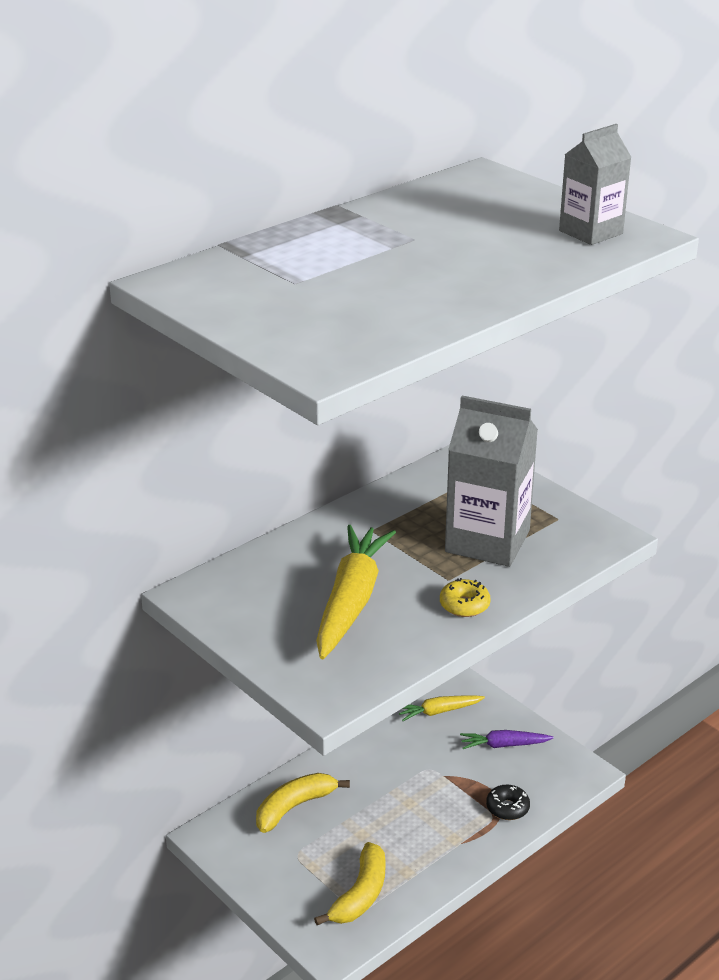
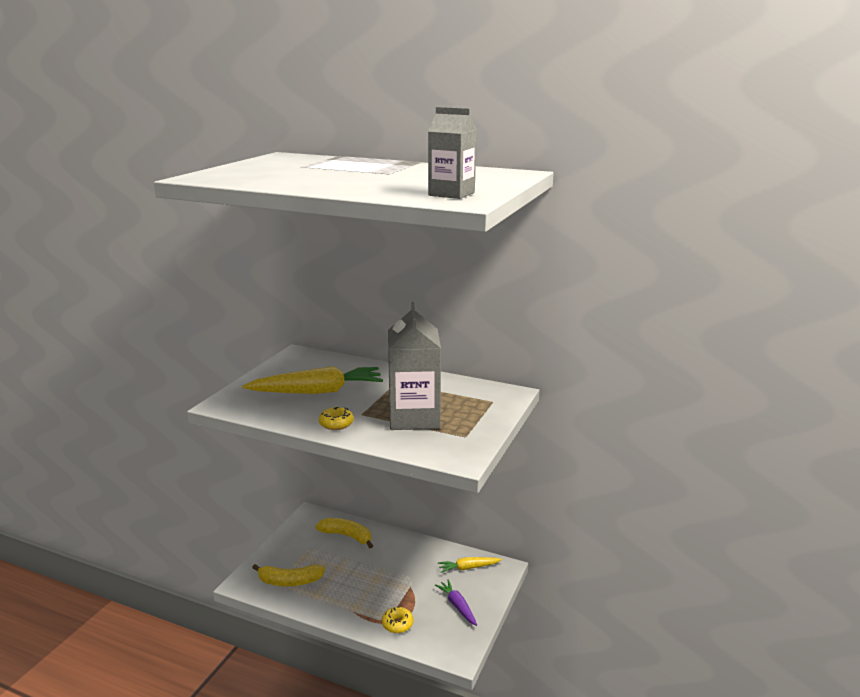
camera: 65 degrees right, 10 degrees down
yellow carrot [399,695,485,721] -> yellow carrot turned 60 degrees counterclockwise [438,557,502,573]
black donut [486,785,530,820] -> yellow donut [382,606,413,633]

